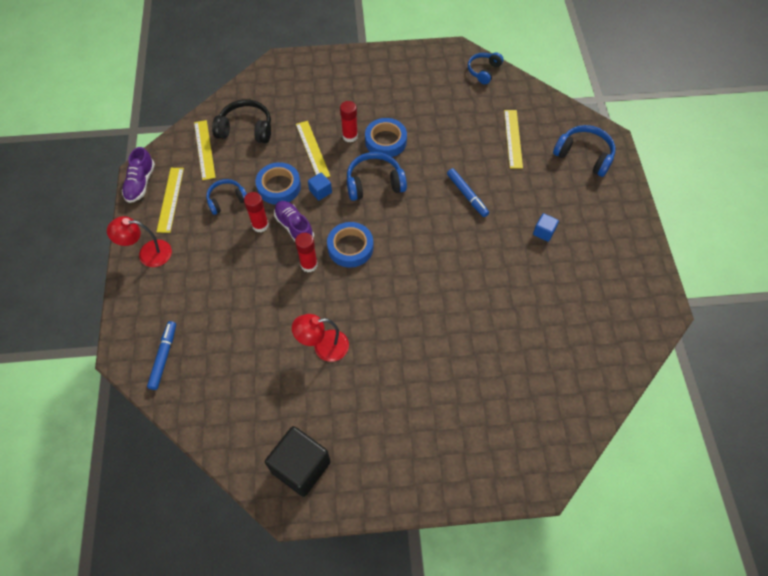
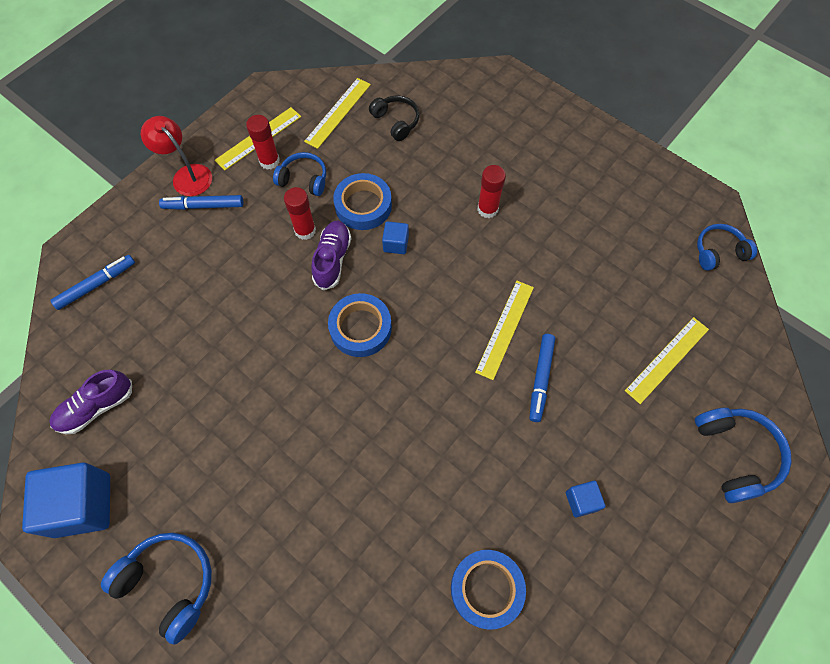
camera: 45 degrees right, 5 degrees up
purple shoe [122,147,155,203] -> purple shoe moved to [49,370,132,434]
black headphones [212,99,271,143] -> black headphones [369,96,419,141], size x0.67
black cube [265,426,331,497] -> blue cube [22,462,110,538]
red lamp [292,314,349,362] -> none
red glue stick [295,233,318,272] -> red glue stick moved to [246,115,280,170]
yellow ruler [296,121,330,178] -> yellow ruler moved to [475,281,534,380]
blue headphones [347,152,407,201] -> blue headphones moved to [101,533,212,645]
blue tape [365,118,407,157] -> blue tape moved to [451,550,526,630]
none -> blue marker [159,195,243,210]

